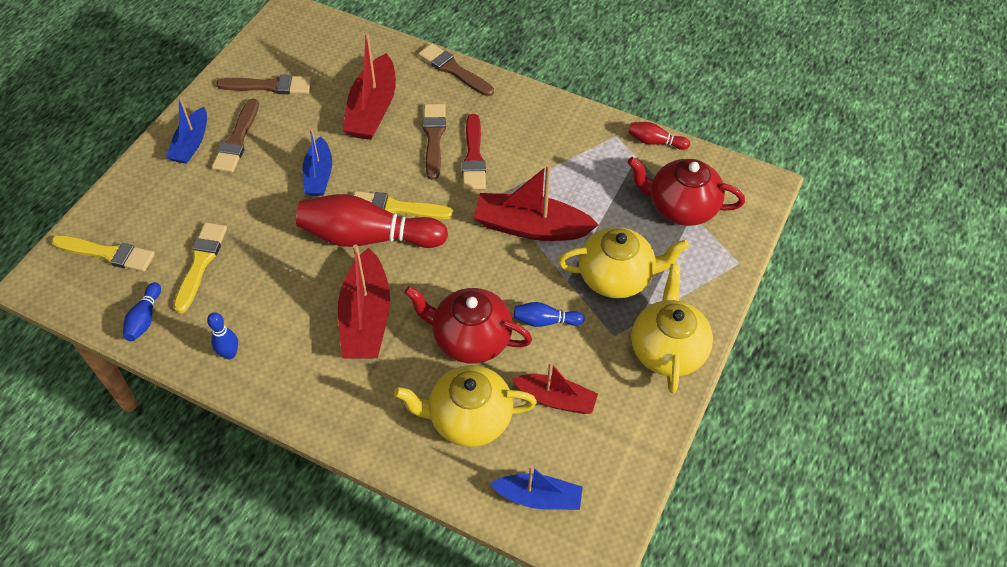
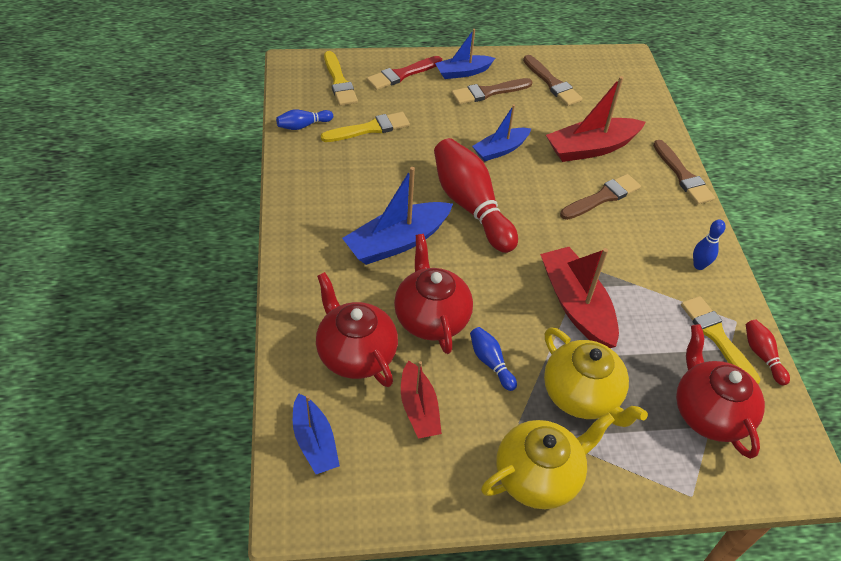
camera: 55 degrees right, 5 degrees down
blue bowling pin [207,312,238,359] -> blue bowling pin moved to [693,219,726,270]
red boat [338,244,390,359] -> blue boat [342,167,453,265]
yellow brush [353,191,453,219] -> yellow brush moved to [681,296,761,384]
yellow teapot [394,365,537,447] -> red teapot [316,272,398,387]
brown brush [418,43,494,97] -> brown brush turned 150 degrees clockwise [653,140,715,204]
red brush [462,114,486,189] -> red brush moved to [367,56,442,90]

